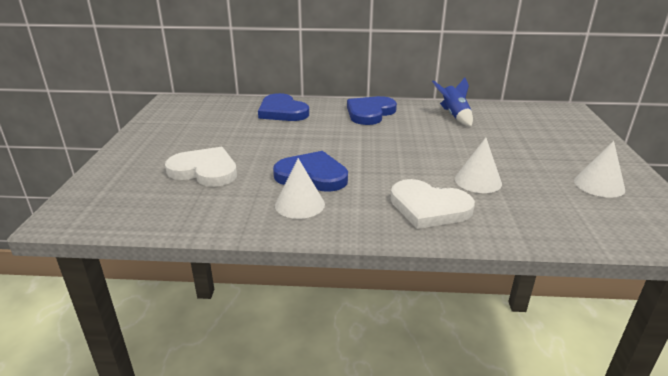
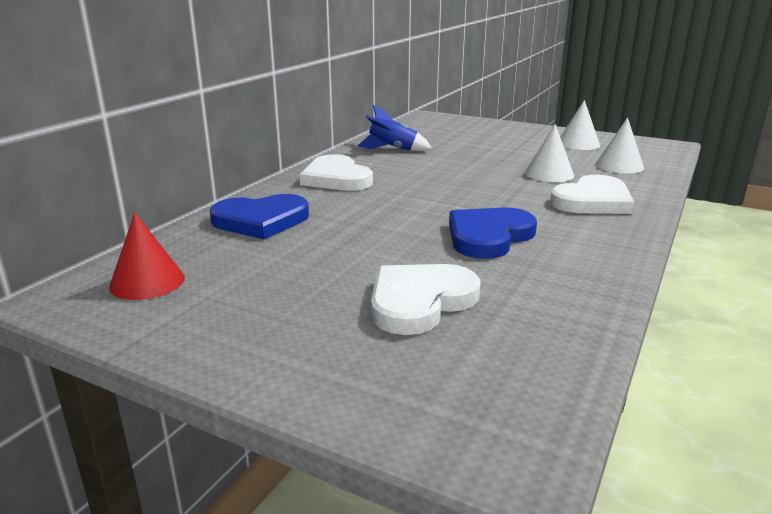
camera: 65 degrees left, 5 degrees down
white cone [275,158,325,219] -> white cone moved to [595,117,644,173]
blue heart [347,96,397,125] -> white heart [299,154,373,191]
none -> red cone [109,212,185,300]

